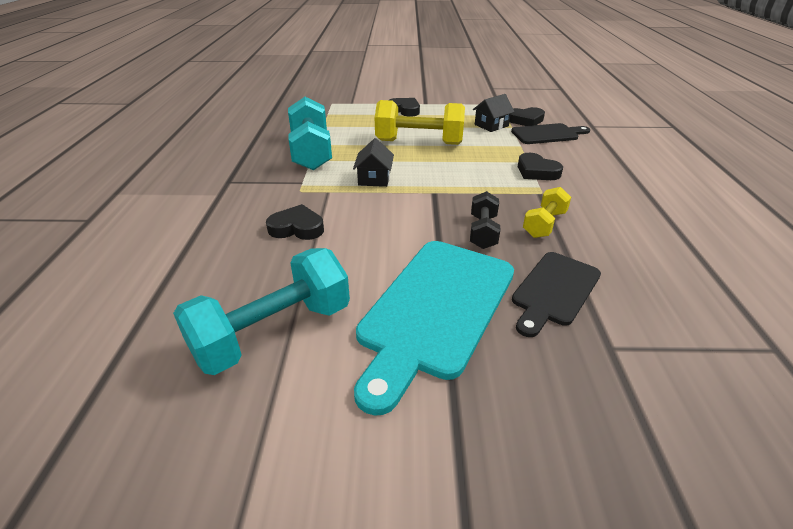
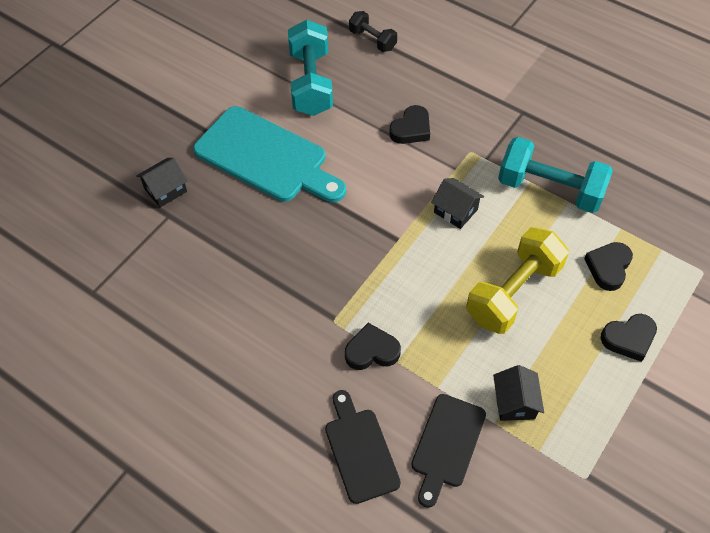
camera: 125 degrees right, 20 degrees up
turquoise cutting board [354,241,514,416] -> turquoise cutting board turned 150 degrees clockwise [193,106,346,202]
black dumbbell [470,191,500,249] -> black dumbbell moved to [349,11,397,52]
black heart [509,107,545,126] -> black heart moved to [584,242,633,291]
black cutting board [512,252,601,337] -> black cutting board moved to [325,390,401,504]
yellow dumbbell [523,187,571,238] -> none
none -> black house [136,158,188,208]

